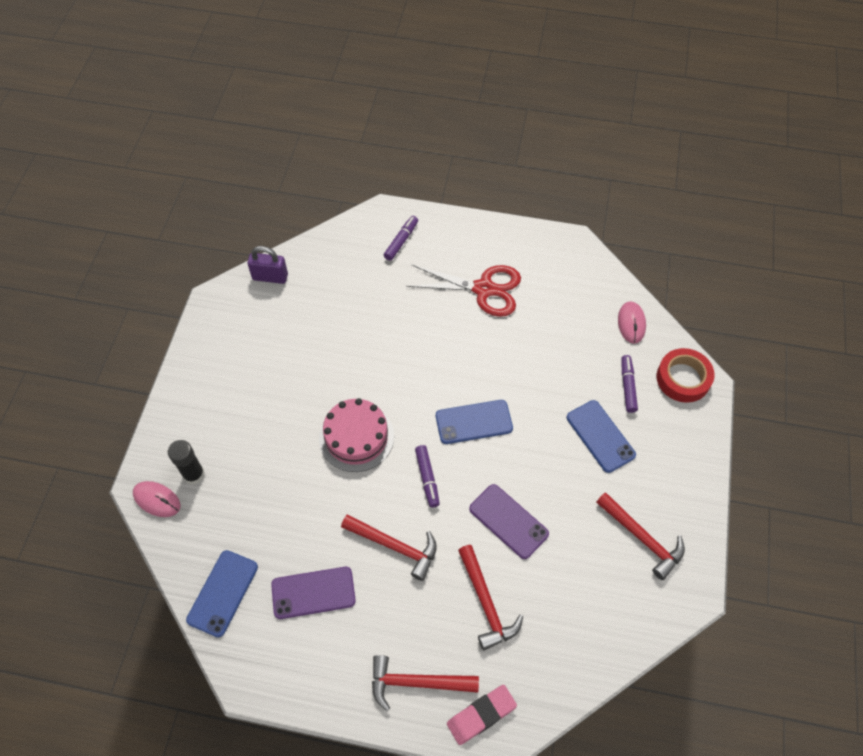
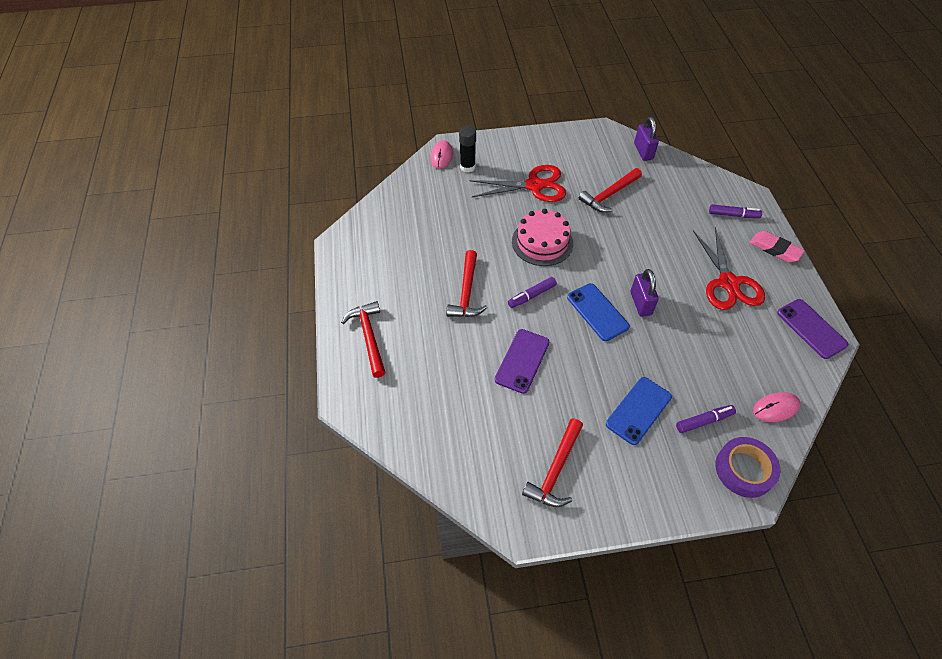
camera: 70 degrees right, 5 degrees down
blue phone [186,550,258,637] -> none
purple phone [271,567,356,619] -> purple phone moved to [777,299,848,359]
pink eraser [447,685,517,745] -> pink eraser moved to [749,231,805,263]
red hammer [458,545,523,651] -> red hammer moved to [579,168,642,212]
red tape [657,348,715,403] -> purple tape [715,437,780,498]
none -> red scissors [469,165,566,202]
none -> purple padlock [630,269,659,317]

